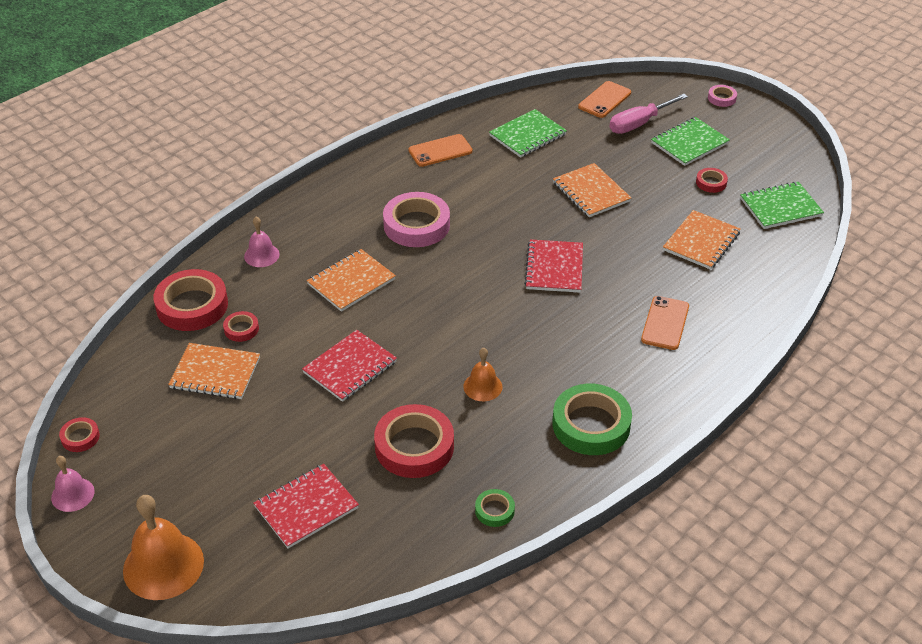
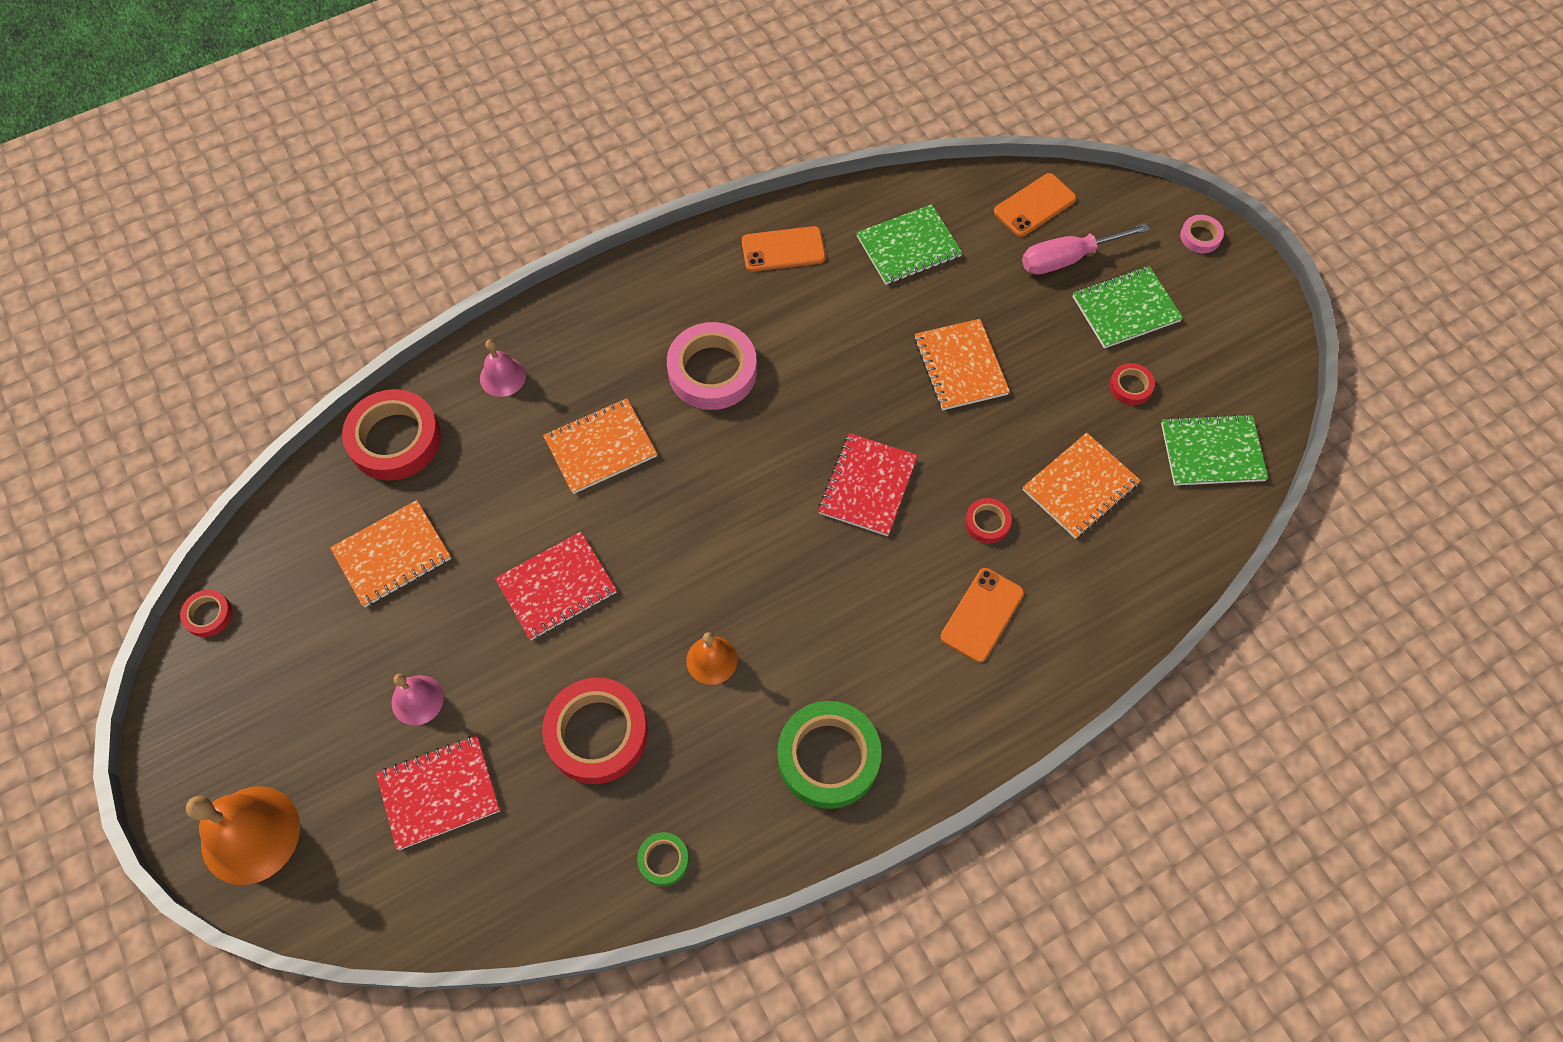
camera: 15 degrees right, 20 degrees up
pink bell [51,456,95,512] -> pink bell moved to [392,674,444,725]
orange notebook [168,343,260,399] -> orange notebook turned 60 degrees counterclockwise [330,500,451,607]
red tape [223,311,259,342] -> red tape moved to [965,498,1012,543]

